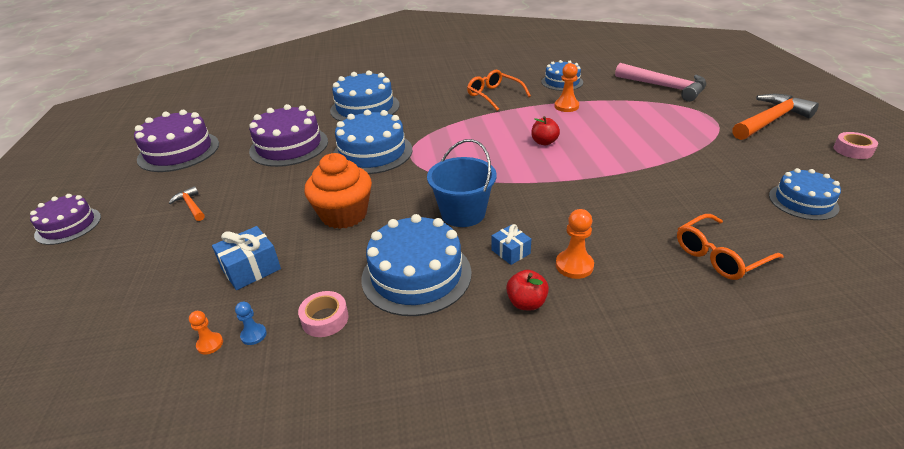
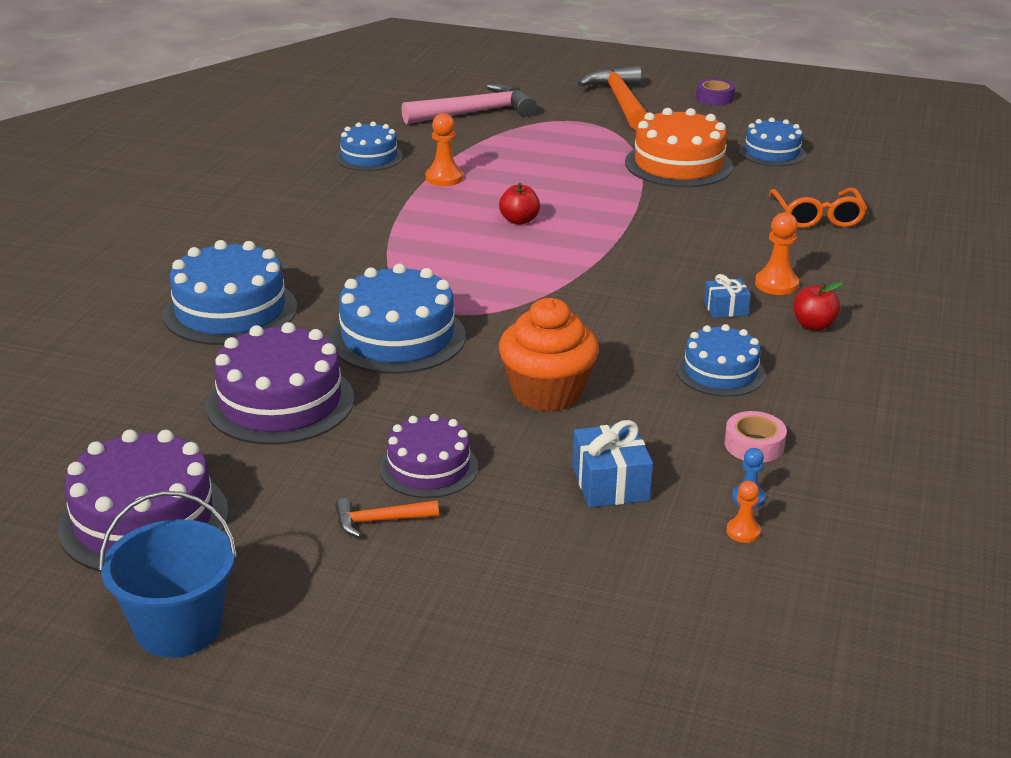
camera: 65 degrees left, 5 degrees down
purple cake [30,194,101,245] -> purple cake moved to [380,414,478,498]
blue cake [361,214,472,316] -> blue cake [676,324,765,397], size x0.63
blue bucket [427,139,497,227] -> blue bucket moved to [99,491,237,658]
orange glasses [467,70,531,111] -> none
pink tape [834,132,878,159] -> purple tape [696,79,735,105]
none -> orange cake [625,108,733,187]

